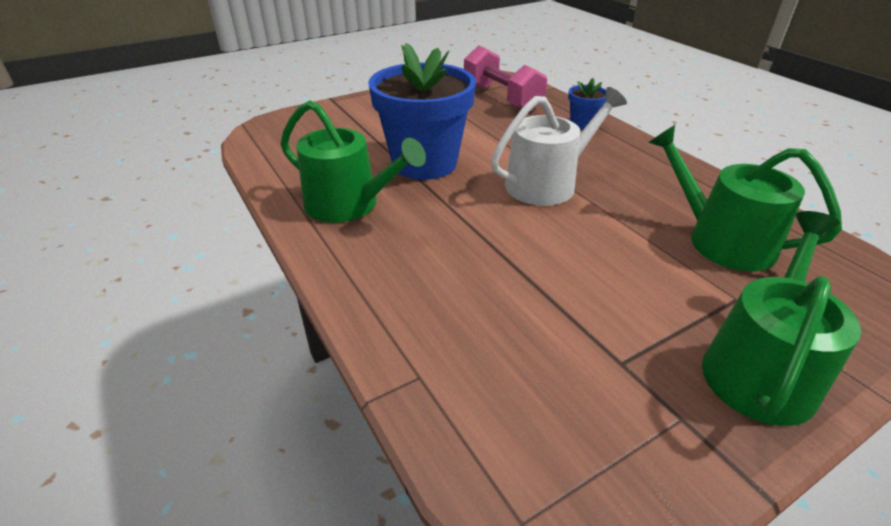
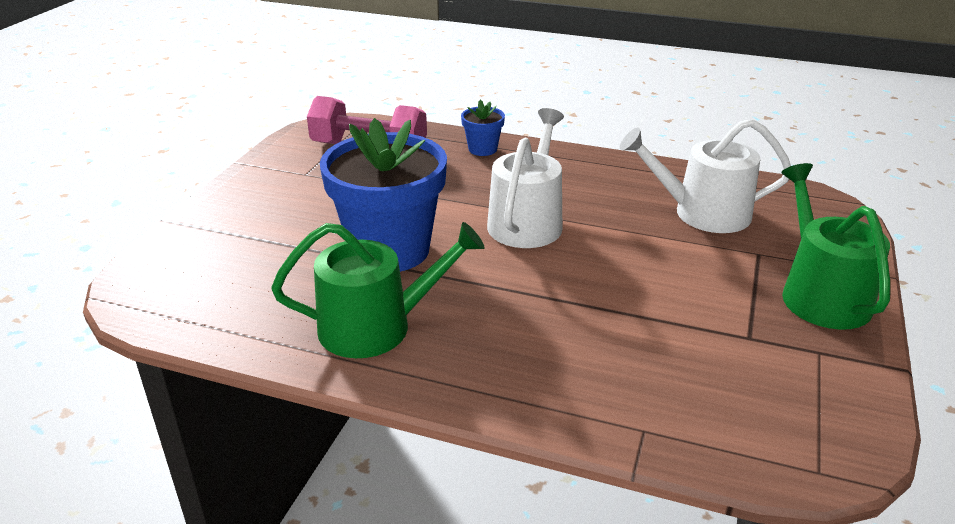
camera: 40 degrees left, 5 degrees down
green watering can [648,125,842,271] -> white watering can [620,119,791,233]

